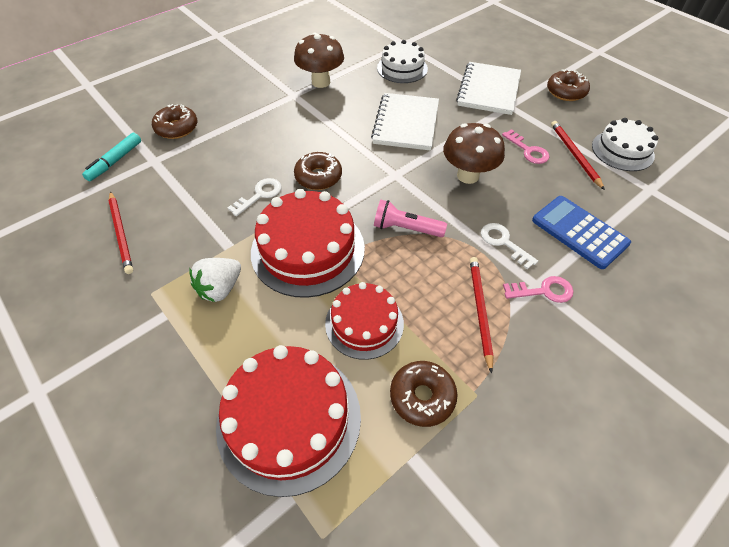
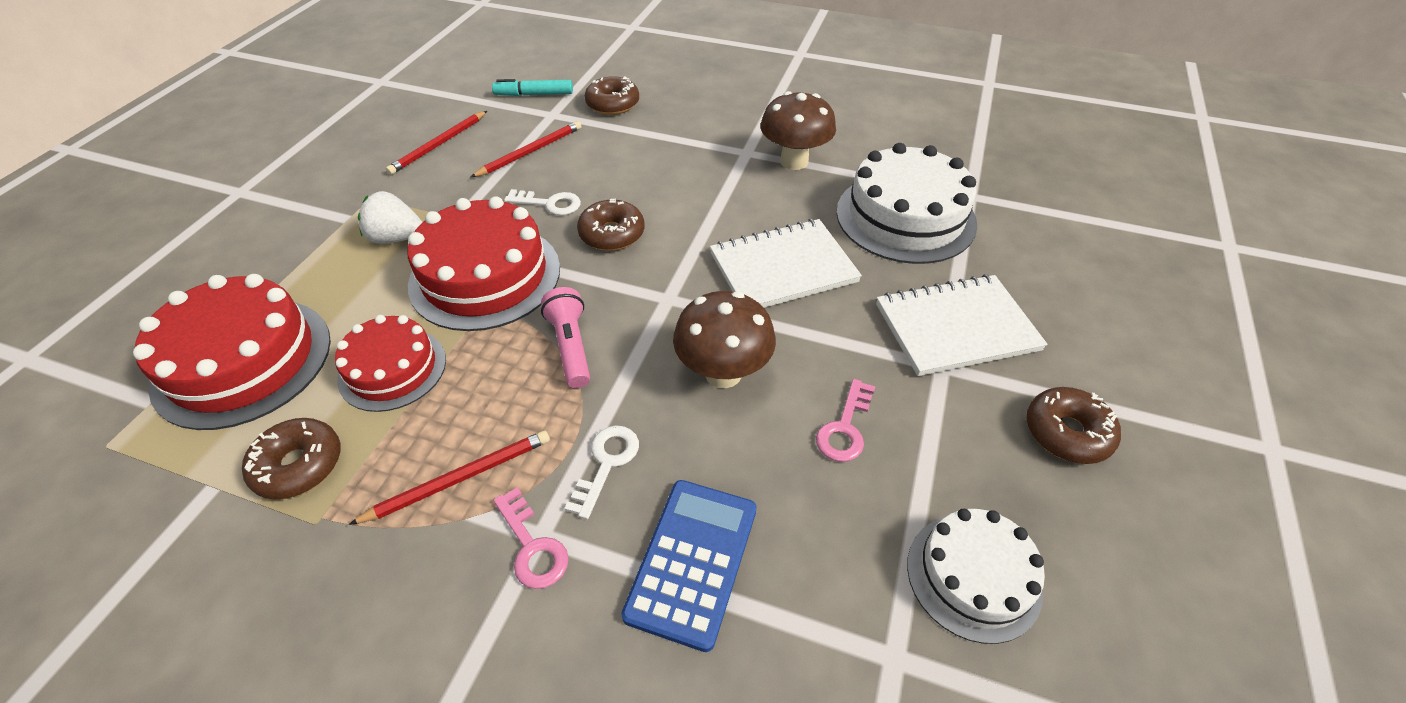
camera: 60 degrees right, 5 degrees down
white cake [377,40,428,83] -> white cake [836,143,977,264], size x1.61
red pencil [551,121,605,190] -> red pencil moved to [470,121,581,178]

